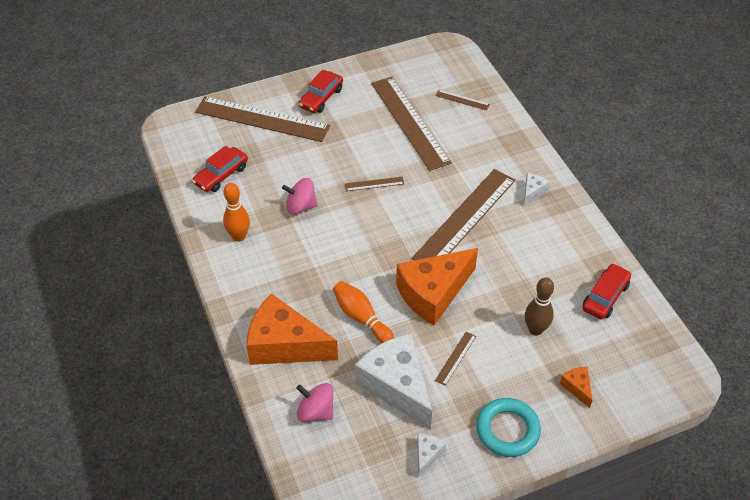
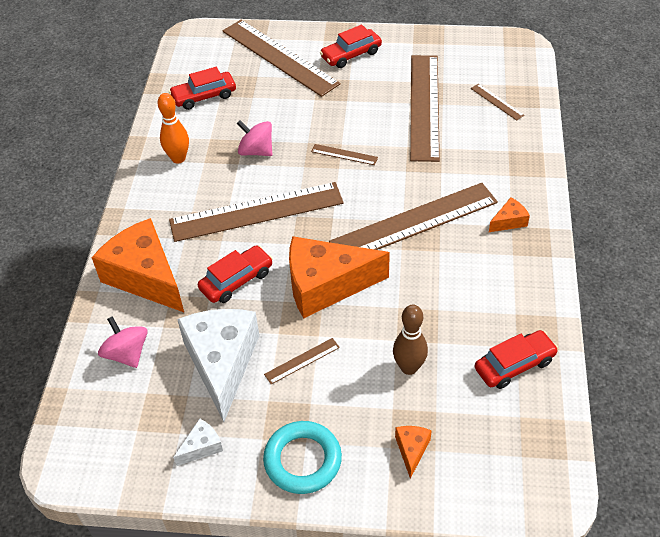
camera: 30 degrees right, 0 degrees up
orange bowling pin [333,281,394,343] -> red car [198,245,273,303]
white cheese [524,173,550,205] -> orange cheese [489,197,530,232]
none -> brown ruler [169,182,344,242]

